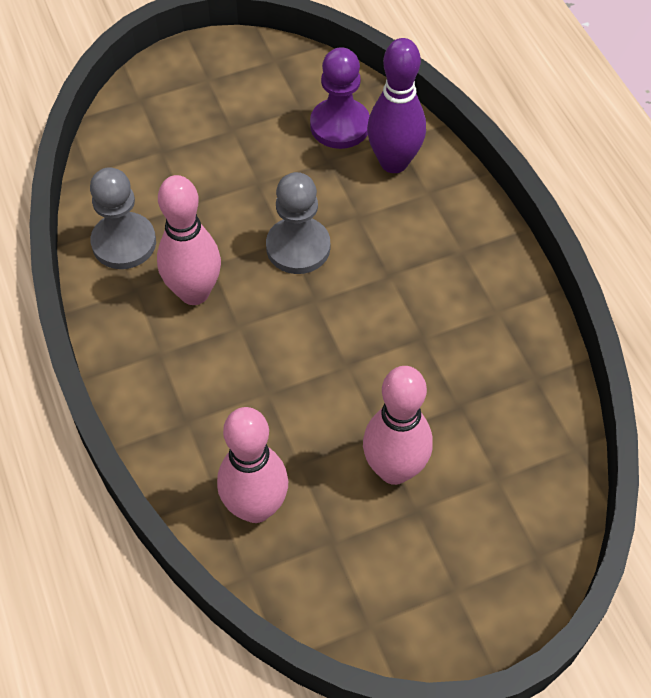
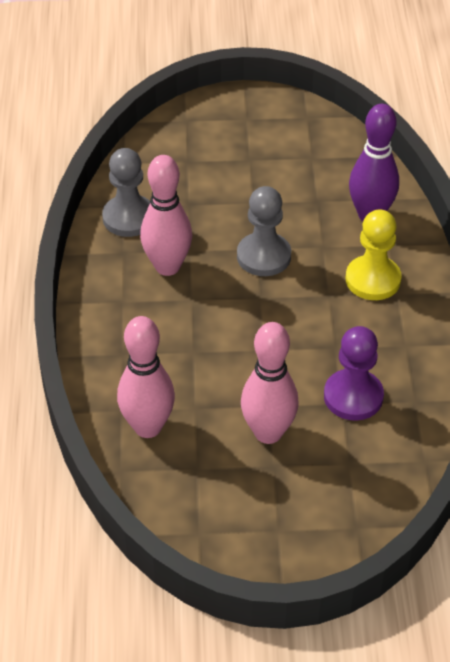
camera: 20 degrees right, 10 degrees down
purple pawn [310,47,370,149] -> purple pawn moved to [324,326,384,421]
none -> yellow pawn [346,209,401,300]

